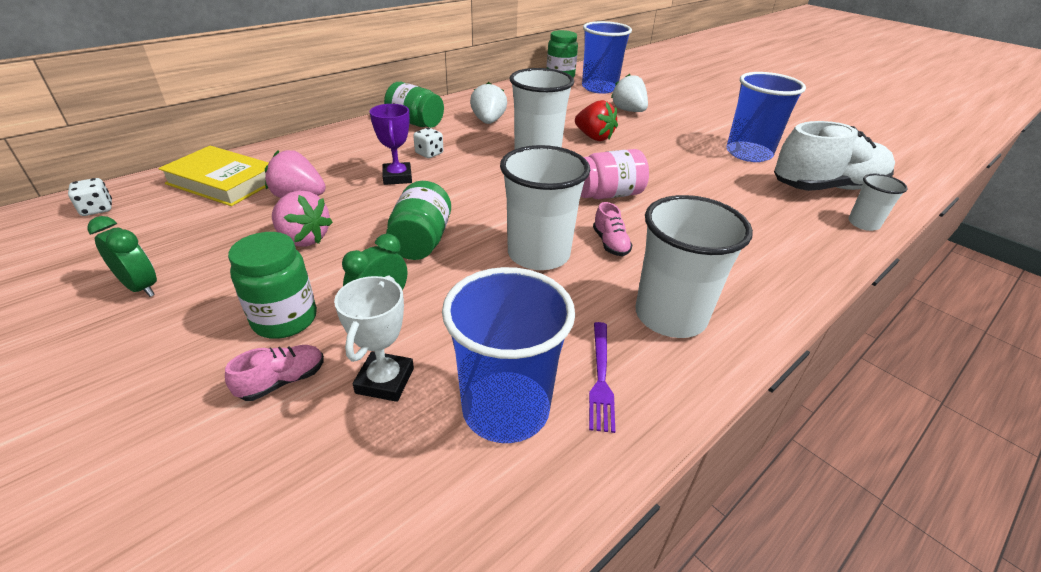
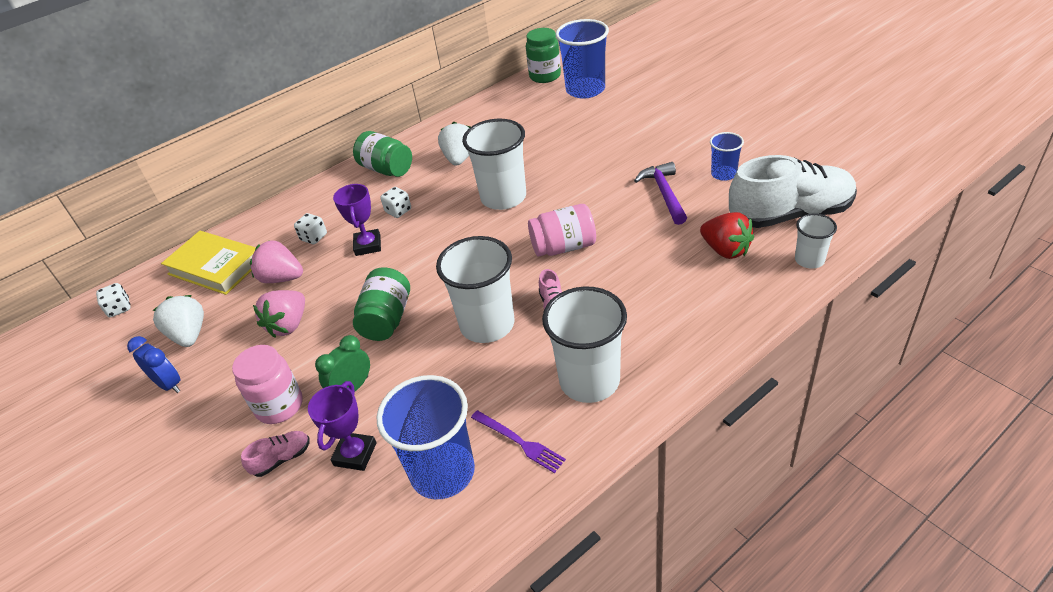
camera: 10 degrees right, 5 degrees up
green clock [87,216,157,297] -> blue clock [127,336,180,393]
green jar [228,232,317,339] -> pink jar [232,345,303,424]
pink strawberry [272,190,333,246] -> pink strawberry turned 75 degrees clockwise [253,290,305,338]
white trophy [334,275,414,402] -> purple trophy [308,381,377,471]
red strawberry [575,100,618,141] -> red strawberry moved to [700,212,754,259]
purple fork [589,322,615,433] -> purple fork turned 60 degrees counterclockwise [471,410,566,473]
white strawberry [611,74,648,112] -> white strawberry moved to [153,295,204,347]
blue cup [726,72,806,162] -> blue cup [710,132,744,181], size x0.53
none -> white dice [294,213,327,244]
none -> purple hammer [634,162,687,225]

